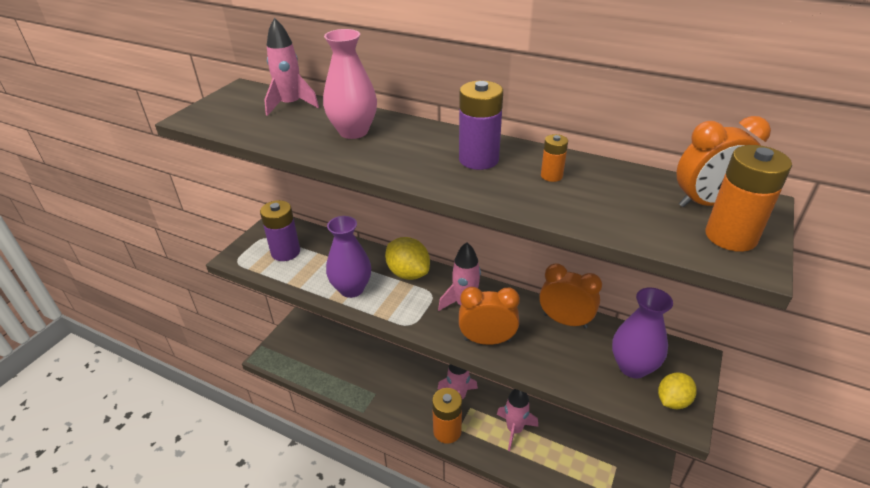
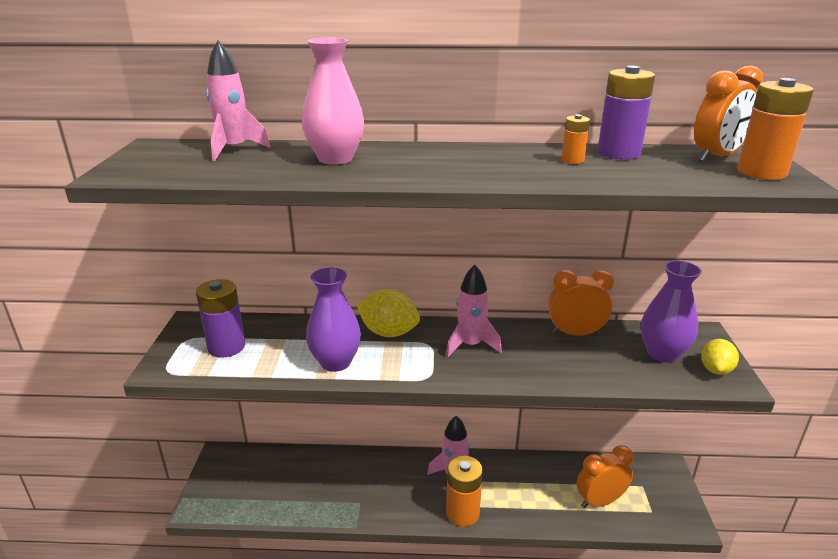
camera: 25 degrees left, 10 degrees down
purple battery [459,81,503,170] -> purple battery moved to [598,65,655,160]
orange clock [459,287,520,345] -> orange clock moved to [576,445,634,508]
pink rocket [497,389,538,451] -> none

